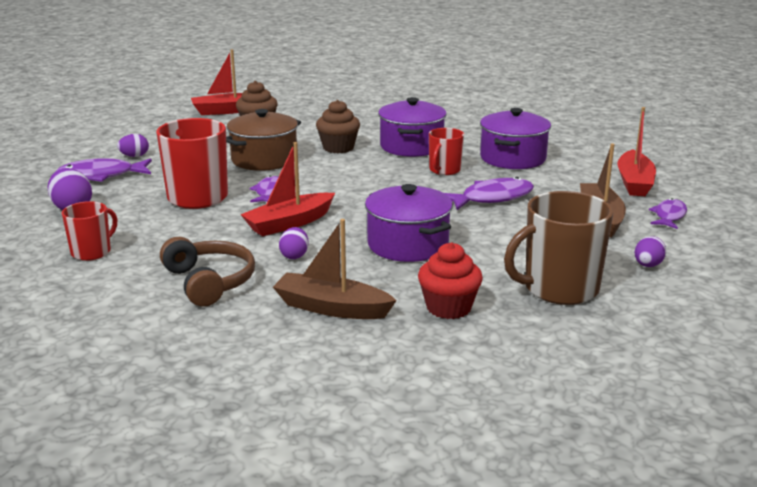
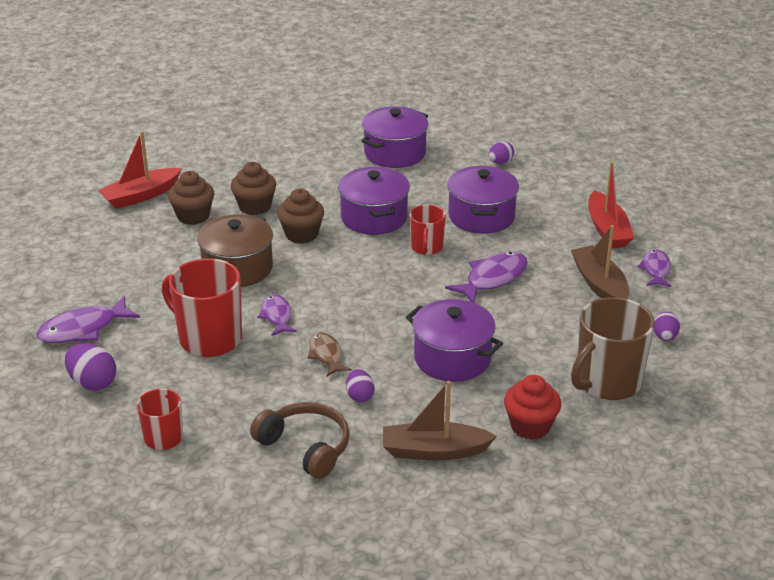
camera: 20 degrees left, 10 degrees up
purple egg [117,134,149,157] -> purple egg moved to [489,141,514,164]
red boat [240,142,335,236] -> brown fish [308,332,352,377]
none -> brown cupcake [231,162,276,215]
none -> purple pot [361,106,428,168]

